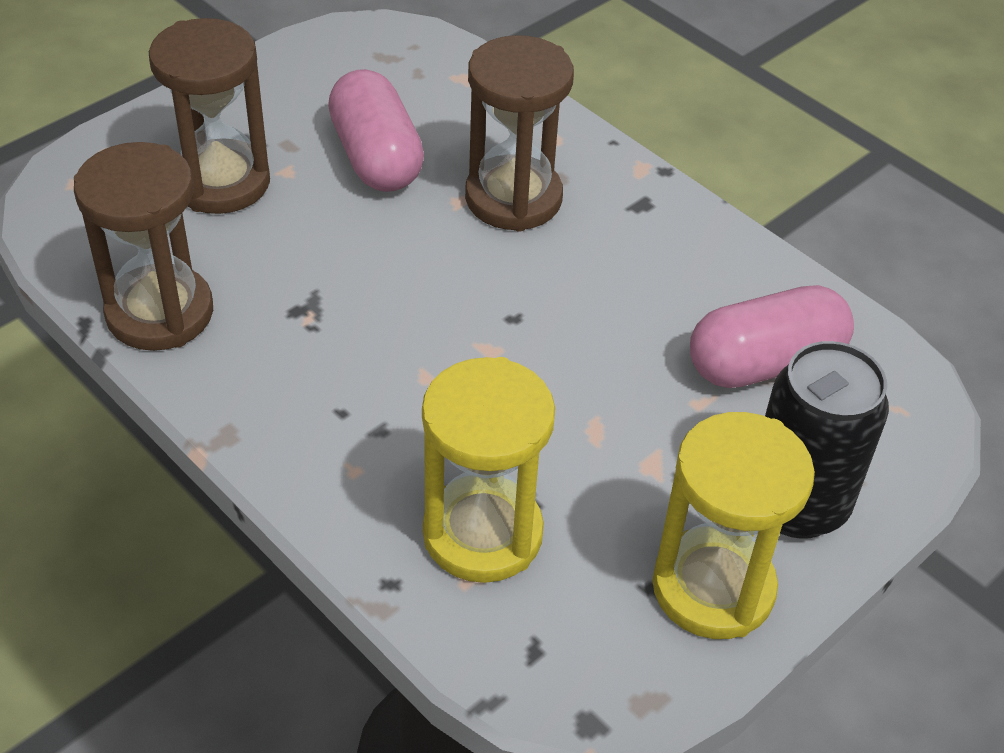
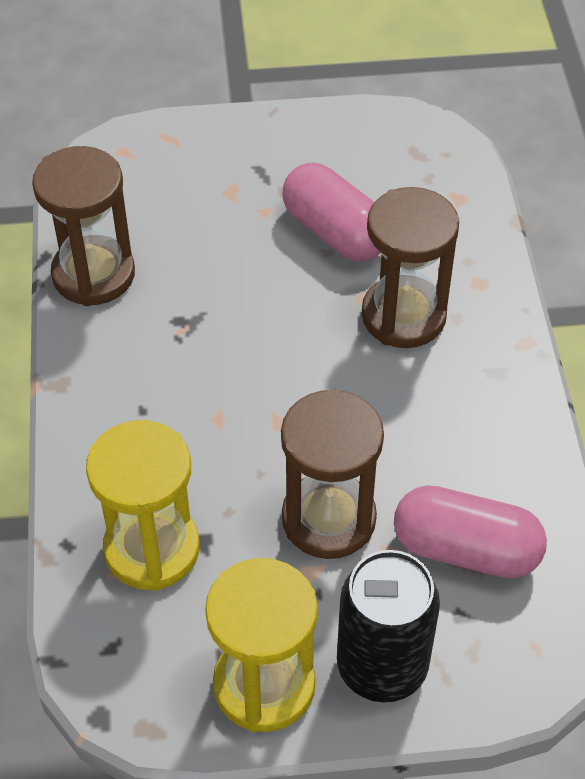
camera: 40 degrees right, 5 degrees up
brown hourglass [149,18,270,214] -> brown hourglass moved to [281,388,384,559]
pink capsule [328,69,424,192] -> pink capsule turned 60 degrees counterclockwise [282,163,381,261]

